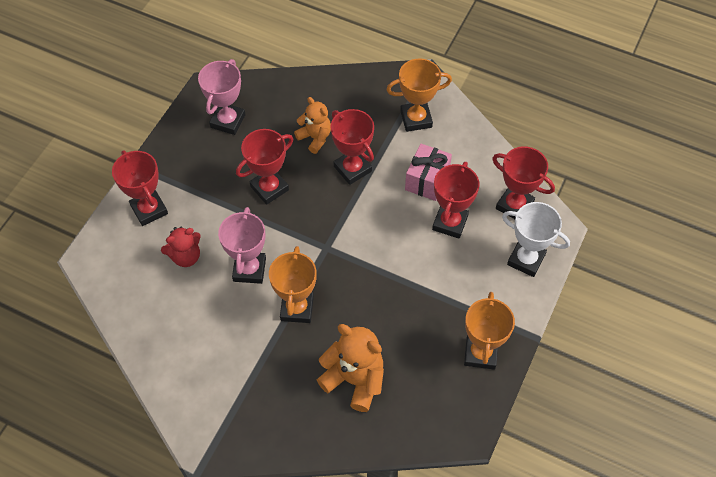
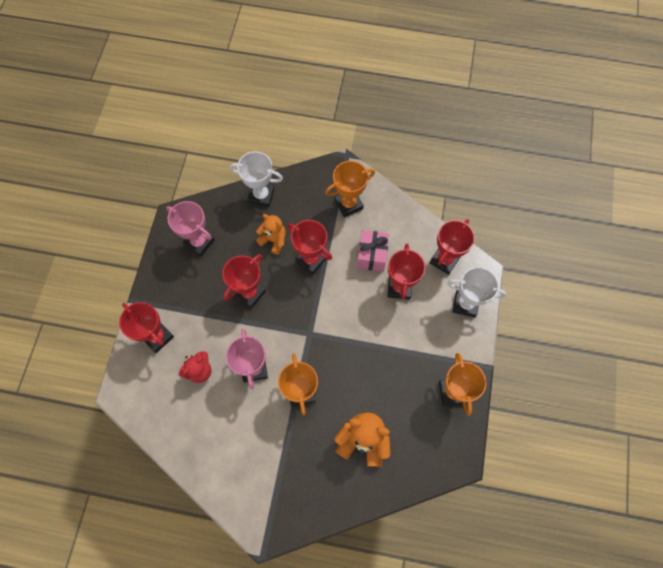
camera: 15 degrees left, 10 degrees up
pink trophy [198,59,246,135] -> pink trophy turned 60 degrees counterclockwise [166,201,215,257]
red trophy [492,146,555,219] -> red trophy turned 75 degrees counterclockwise [430,219,475,275]
none -> white trophy [230,151,283,207]

